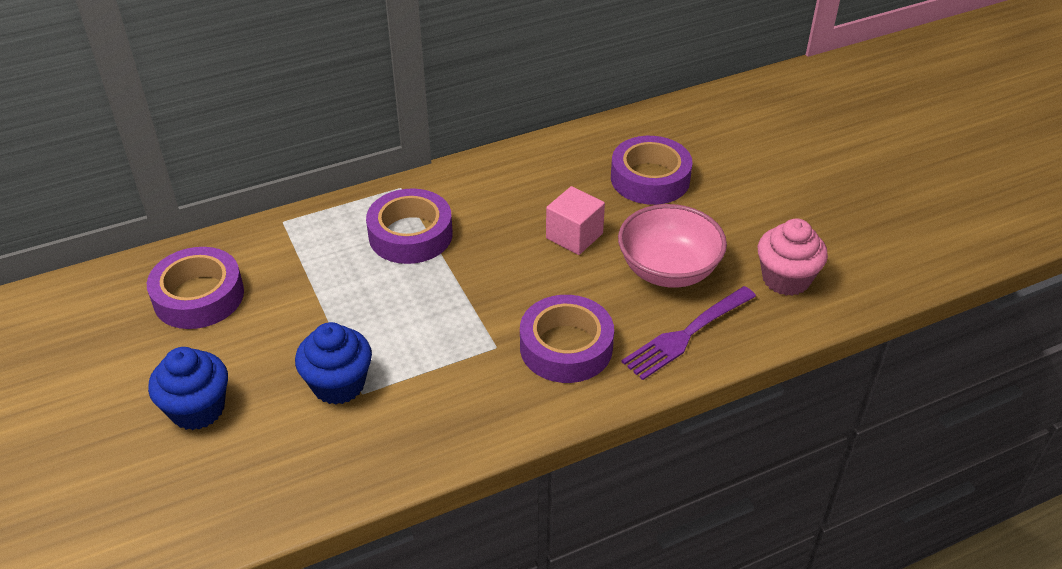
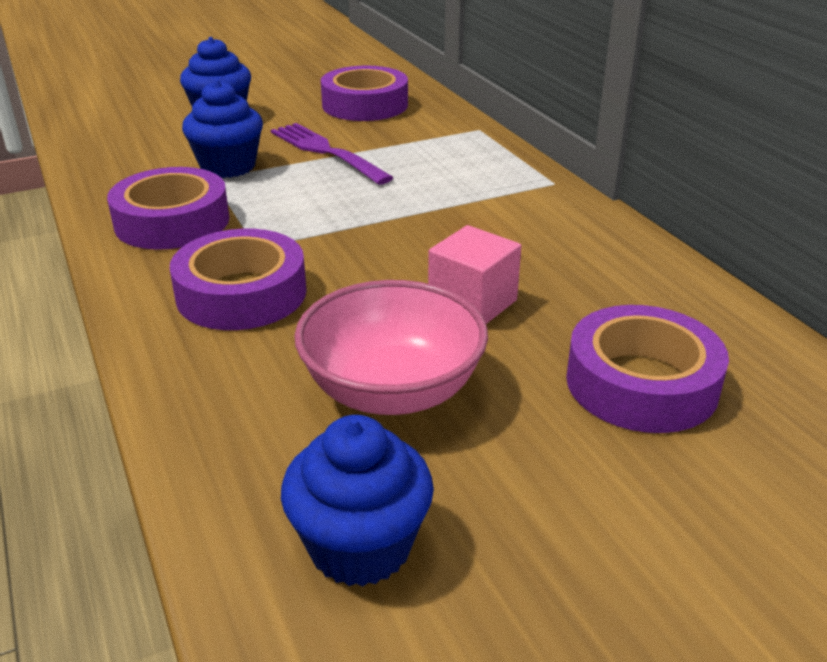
camera: 90 degrees right, 10 degrees down
purple tape [366,188,453,264] -> purple tape moved to [107,167,229,250]
purple fork [622,286,756,380] -> purple fork moved to [271,123,394,185]
pink cupcake [758,219,828,296] -> blue cupcake [281,415,434,587]

